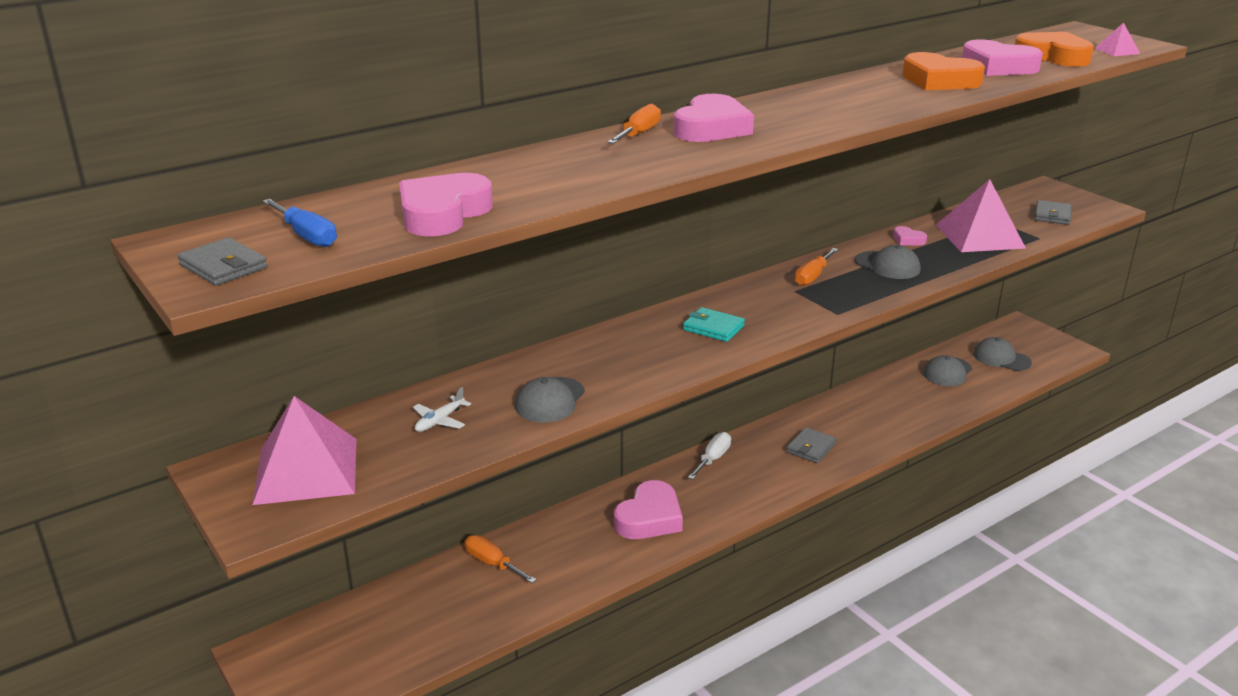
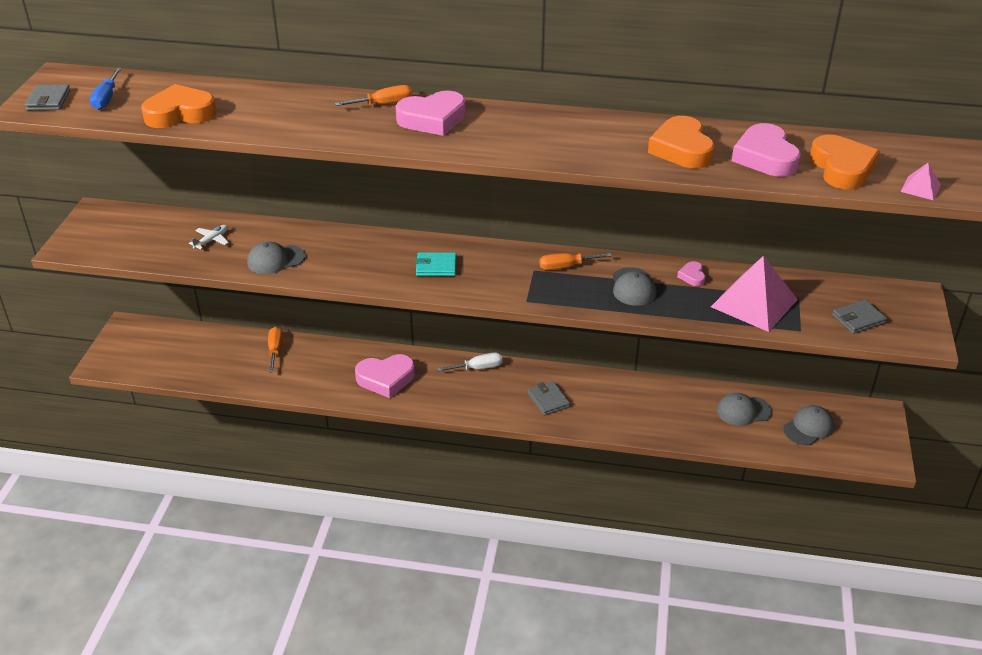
camera: 45 degrees right, 10 degrees up
pink pyramid [252,396,356,505] -> none
pink heart [399,173,493,236] -> orange heart [141,84,217,128]
white plane [413,387,471,432] -> white plane turned 135 degrees clockwise [189,225,229,249]
turquoise wallet [683,307,745,342] -> turquoise wallet turned 75 degrees counterclockwise [415,252,457,276]
grey wallet [786,427,837,463] -> grey wallet turned 75 degrees clockwise [528,381,570,416]
grey cap [973,337,1032,371] -> grey cap turned 60 degrees clockwise [783,405,834,445]

